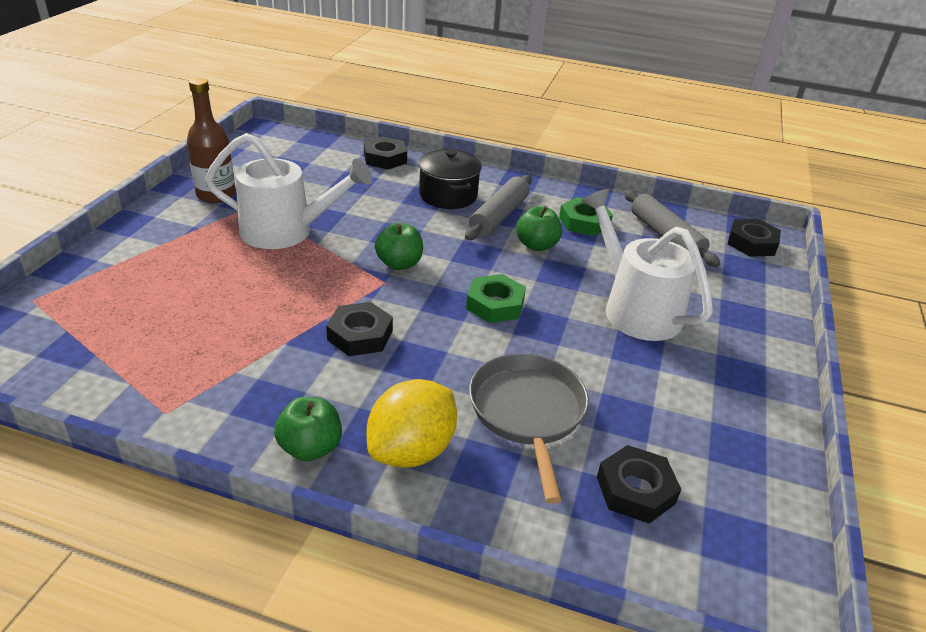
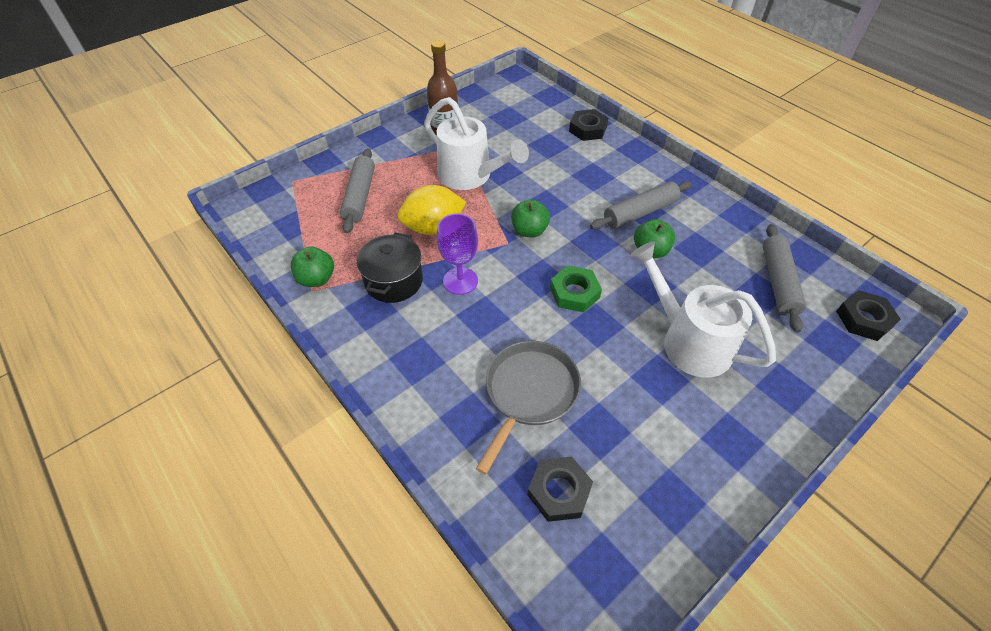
camera: 35 degrees right, 15 degrees up
green apple [274,397,342,461] -> green apple moved to [291,246,334,287]
black nut [326,302,393,356] -> purple goblet [437,213,478,295]
yellow lemon [367,379,457,468] -> yellow lemon moved to [397,185,466,235]
black pot [418,149,482,209] -> black pot moved to [356,233,423,303]
green nut [559,197,613,236] -> none
white watering can [582,189,713,341] -> white watering can turned 45 degrees counterclockwise [630,241,776,378]
none -> grey rolling pin [340,149,375,233]

